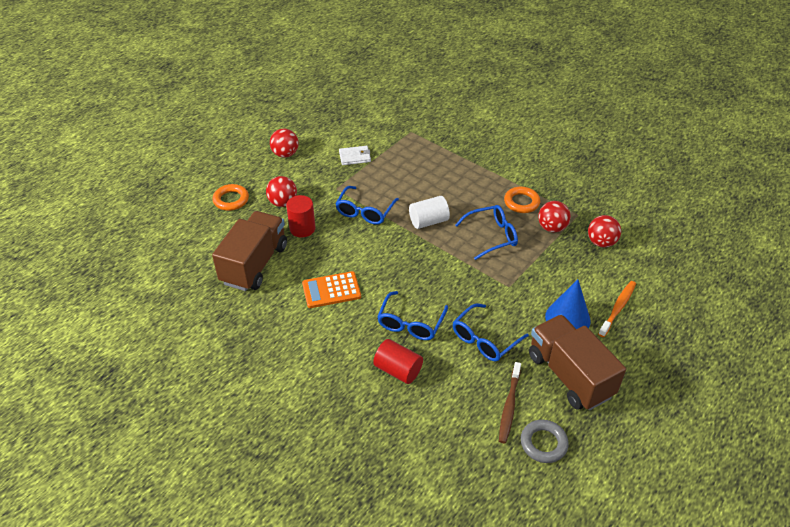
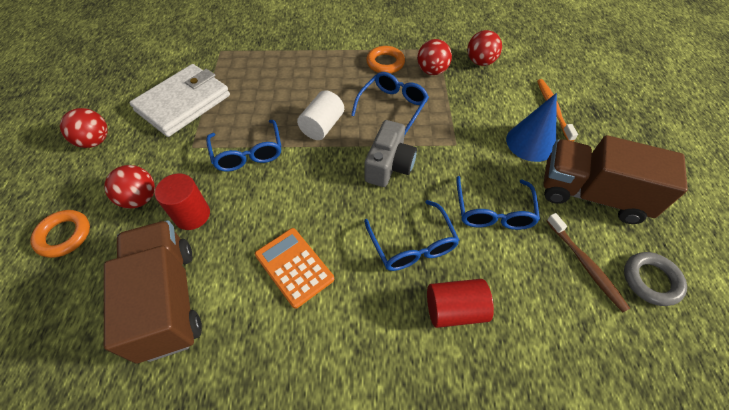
camera: 40 degrees left, 10 degrees up
orange calculator [302,271,361,308] -> orange calculator turned 105 degrees clockwise [255,228,334,309]
white wallet [339,146,371,165] -> white wallet [129,64,230,137], size x2.11
none -> grey camera [365,120,417,187]

